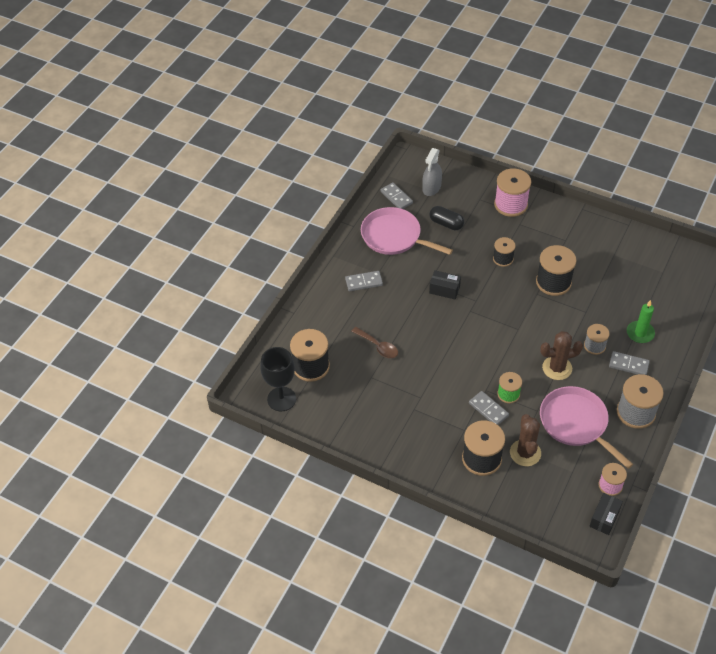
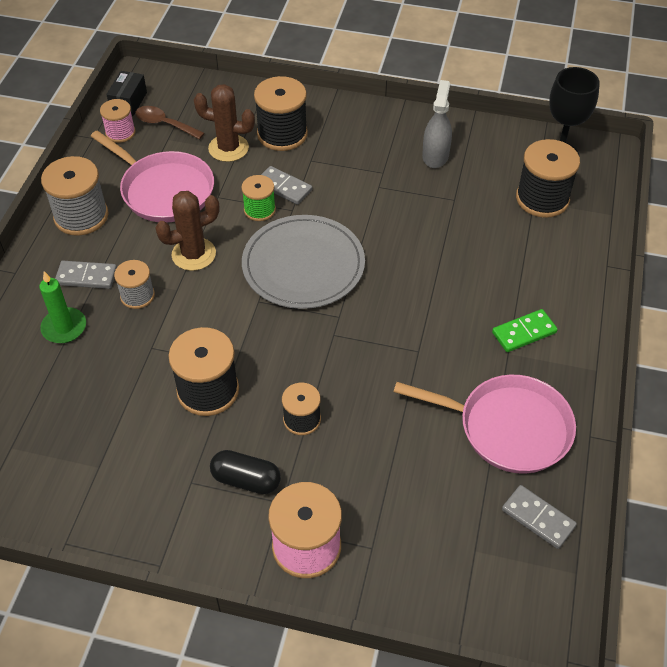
camera: 165 degrees right, 0 degrees up
grey domino [345,271,383,291] -> green domino [492,309,558,352]
brown spoon [351,327,398,358] -> brown spoon moved to [135,106,205,140]
grey spray bottle [422,148,442,196] -> grey spray bottle moved to [422,80,452,168]
black box [429,270,461,300] -> none
black capsule [430,206,464,230] -> black capsule moved to [210,450,281,494]
brown cactus [510,414,541,466] -> brown cactus turned 60 degrees counterclockwise [194,84,255,162]
none -> grey plate [242,215,365,309]

